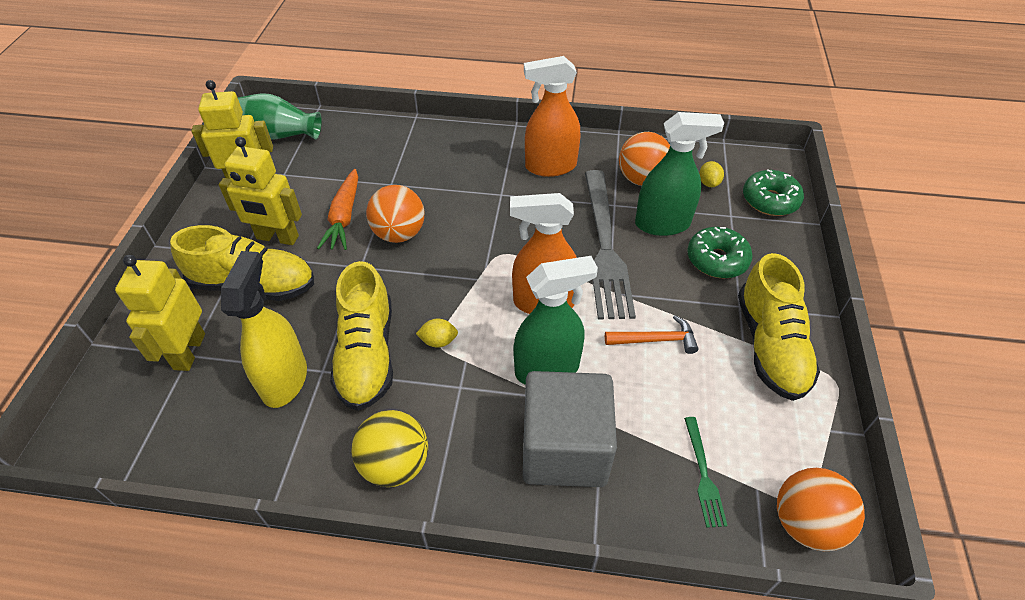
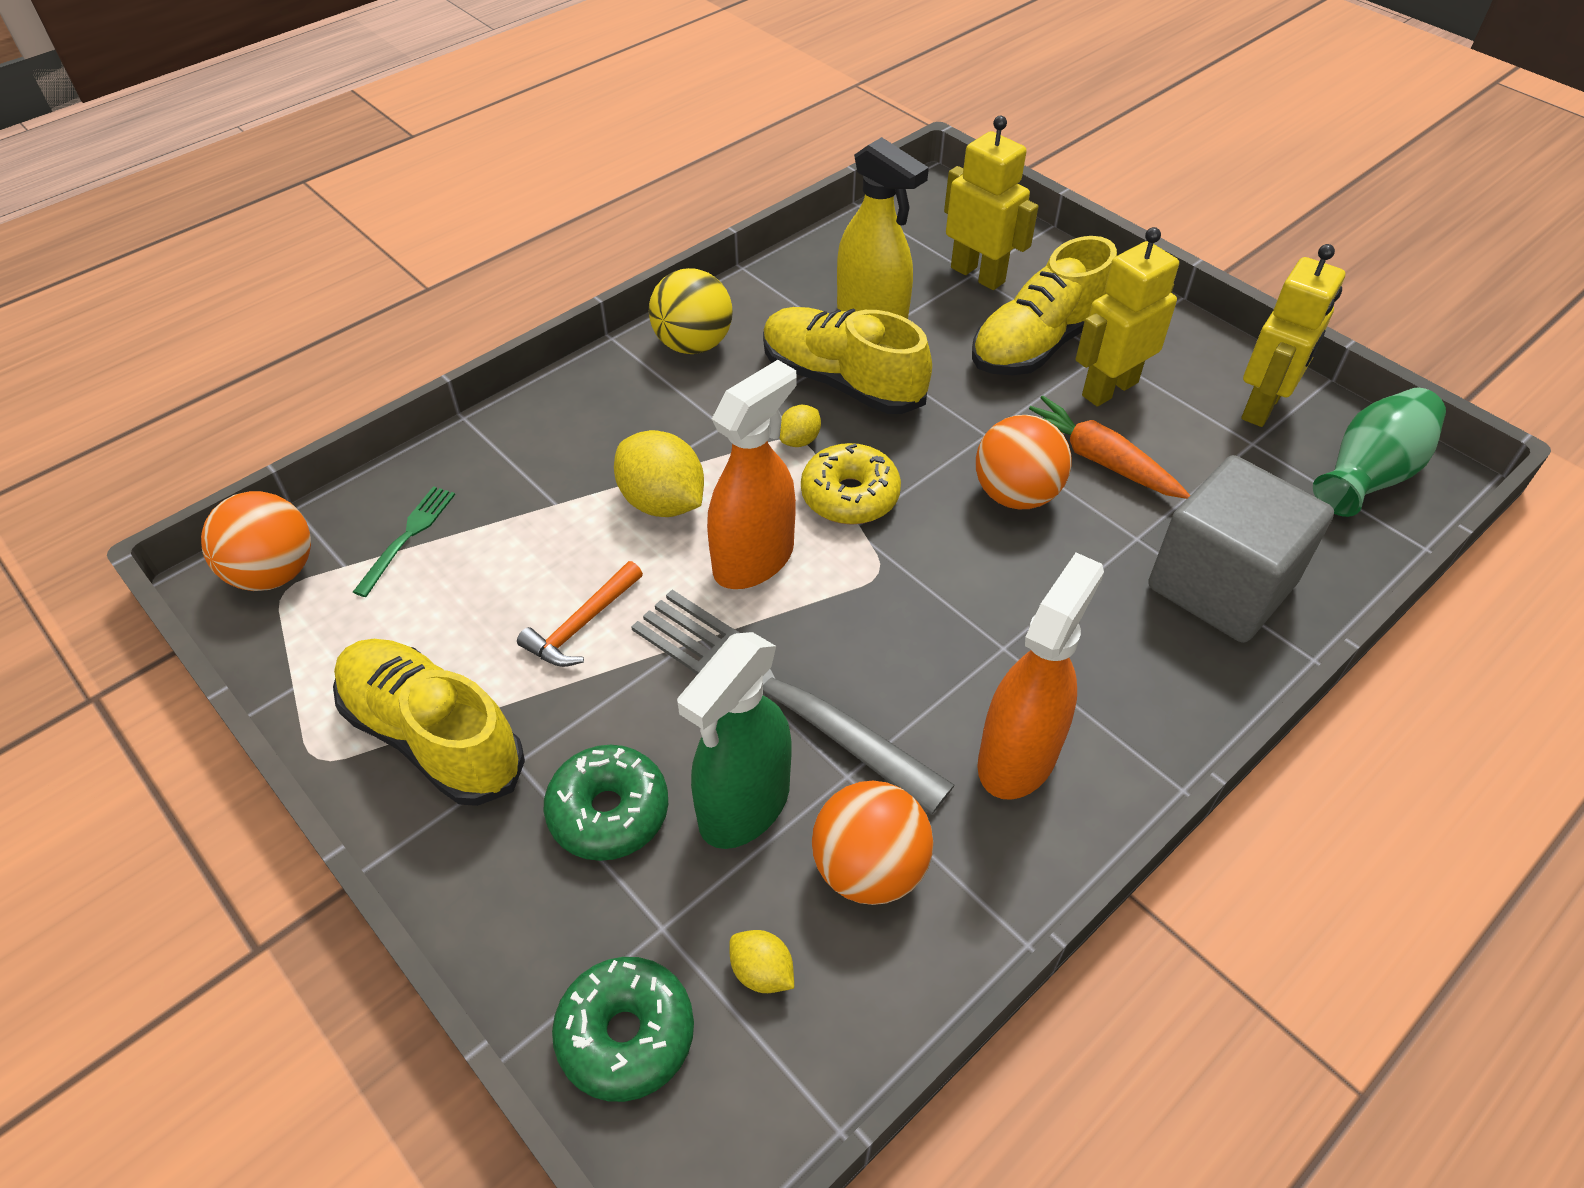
camera: 130 degrees right, 0 degrees up
green spray bottle [513,256,598,385] -> yellow lemon [614,430,704,517]
grey cube [523,371,617,487] -> grey cube moved to [1148,455,1334,643]
green fork [684,417,728,528] -> green fork turned 75 degrees clockwise [353,486,455,597]
none -> yellow donut [801,443,901,525]

